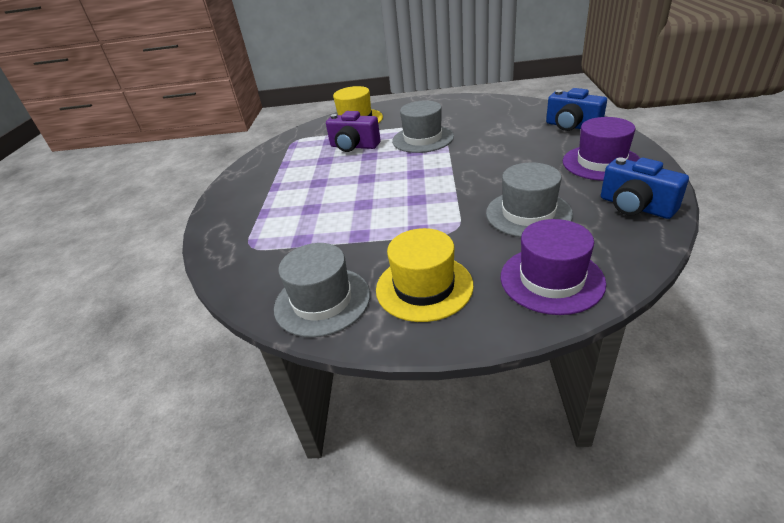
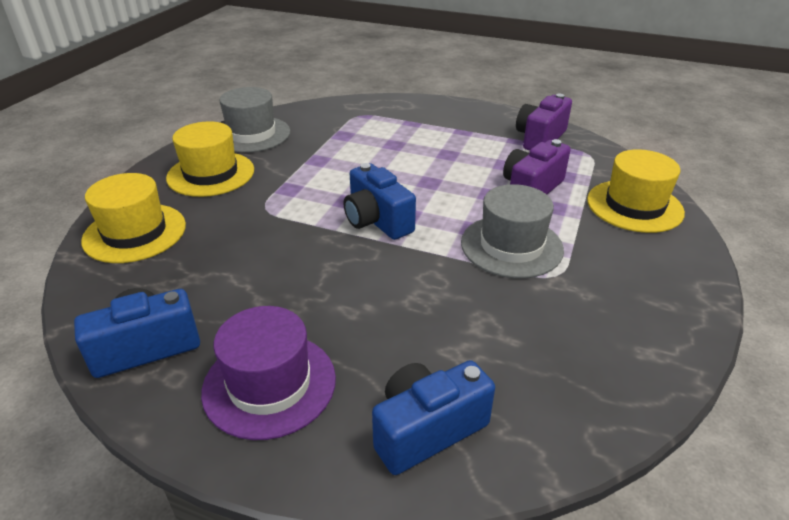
camera: 105 degrees right, 0 degrees up
grey hat [486,162,573,237] -> none
purple hat [501,219,606,315] -> yellow hat [81,173,186,263]
none -> blue camera [344,163,416,240]
none -> purple camera [516,93,572,151]

